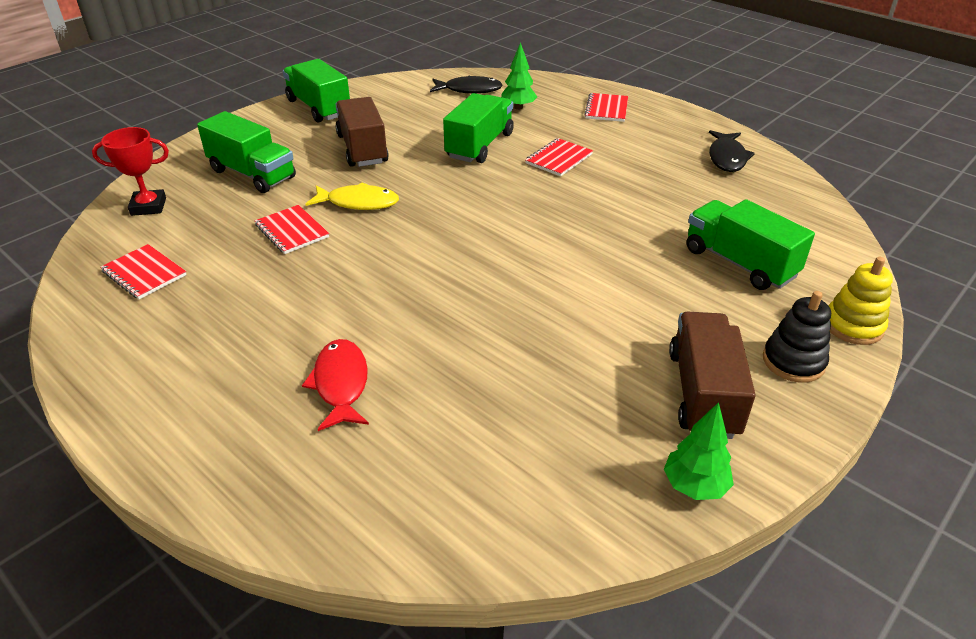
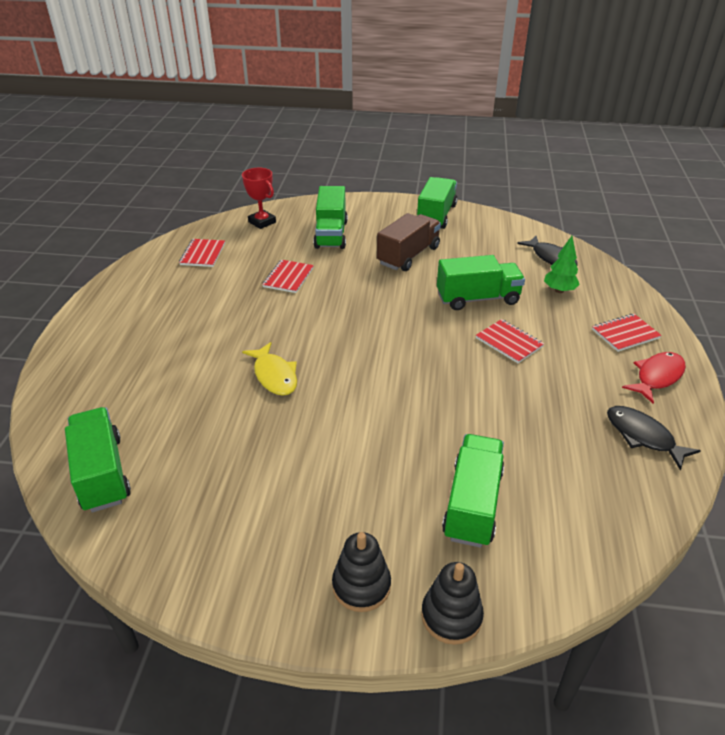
camera: 55 degrees right, 0 degrees up
red fish [302,339,369,431] -> red fish moved to [622,352,686,403]
yellow fish [306,182,399,210] -> yellow fish moved to [242,342,297,396]
red notebook [525,138,593,176] -> red notebook turned 45 degrees clockwise [476,319,544,363]
green tree [664,402,734,500] -> none
brown truck [669,311,756,439] -> none
black fish [709,130,755,172] -> black fish turned 75 degrees clockwise [607,406,701,470]
yellow stacking toy [829,257,893,345] -> black stacking toy [421,562,484,645]
none -> green truck [65,407,131,512]

